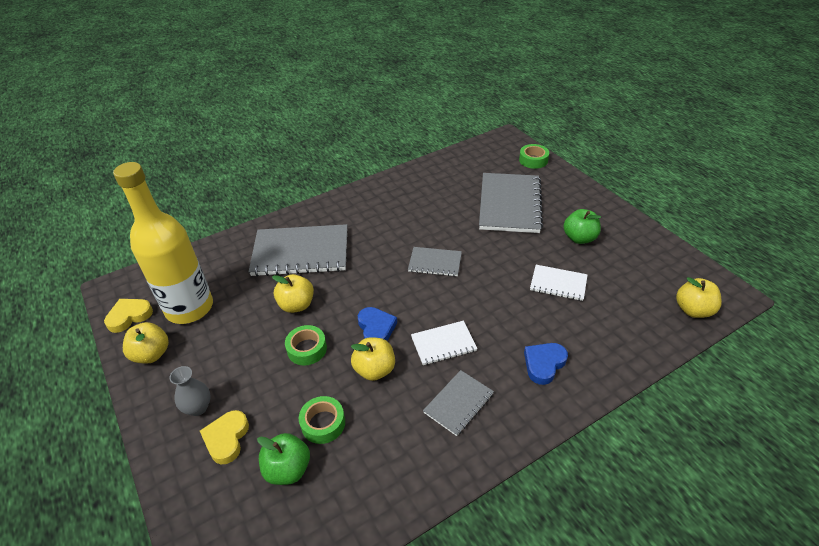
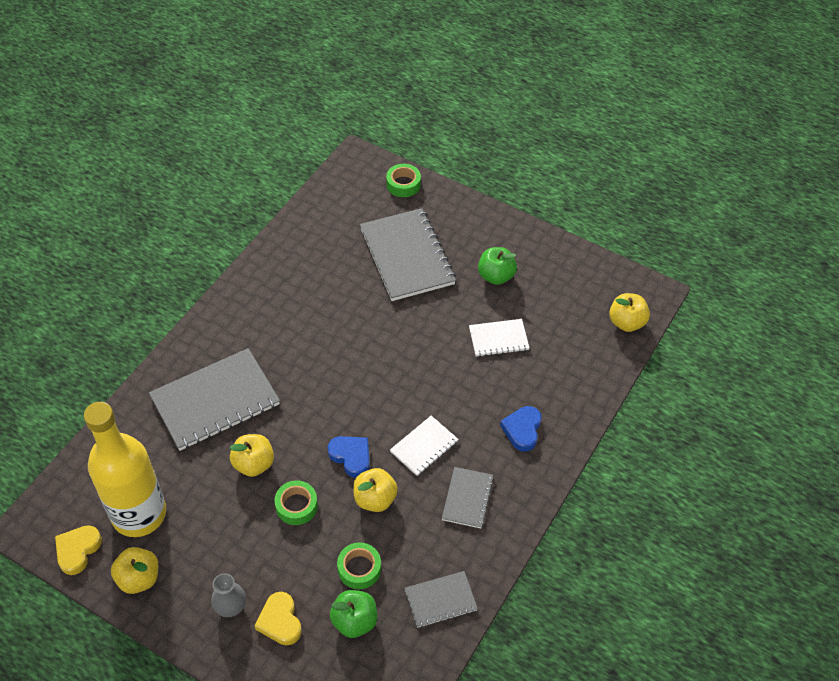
camera: 30 degrees left, 10 degrees up
grey notebook [408,247,462,276] -> grey notebook moved to [405,571,478,628]

